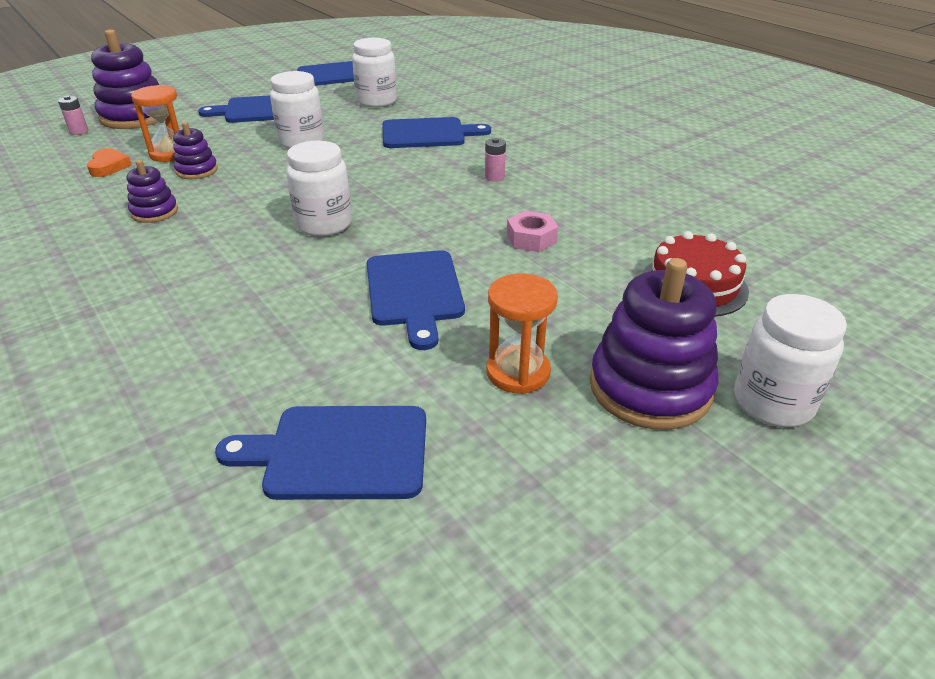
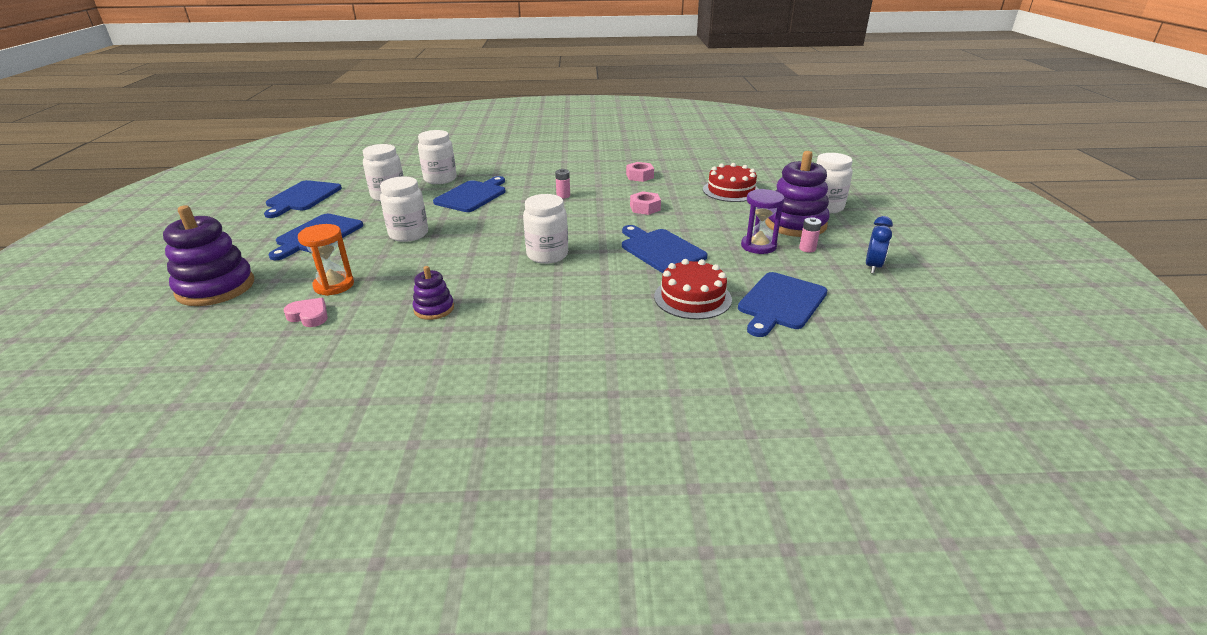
camera: 55 degrees left, 5 degrees down
pink battery [58,96,88,135] -> pink battery moved to [799,217,822,252]
orange heart [87,148,132,177] -> pink heart [284,298,328,327]
purple stacking toy [173,122,218,179] -> none
blue cutting board [367,250,465,350] -> blue cutting board turned 150 degrees counterclockwise [622,225,708,273]
orange hourglass [486,274,558,394] -> purple hourglass [741,189,785,254]
none -> white jar [418,130,457,184]
none -> pink nut [626,162,654,182]
none -> red cake [654,259,732,320]
none -> blue clock [866,216,893,274]

